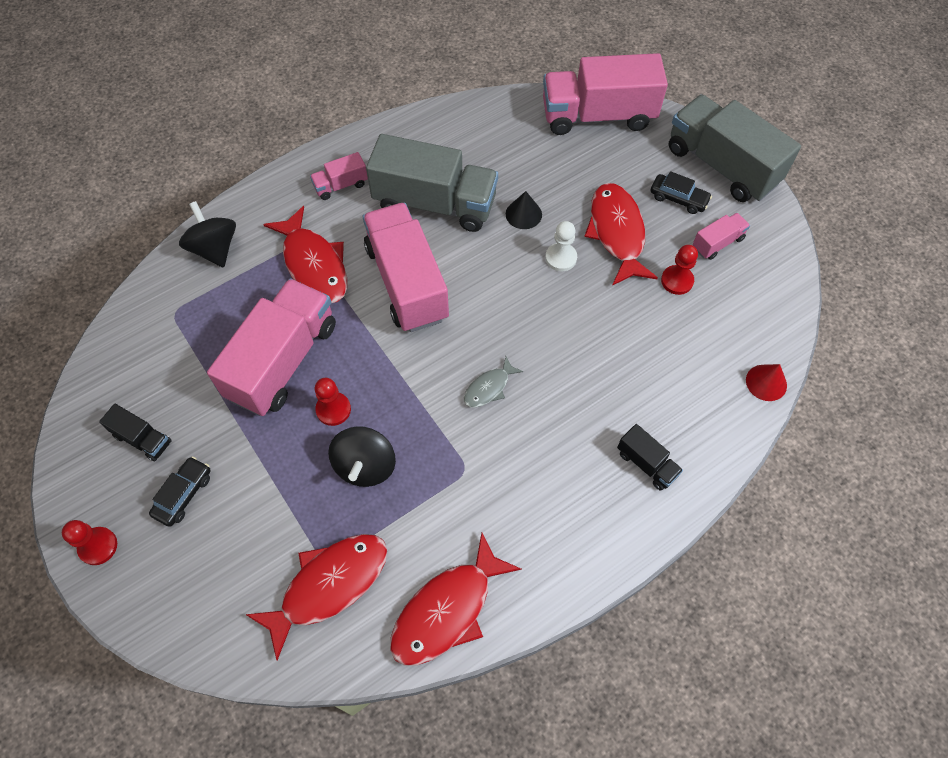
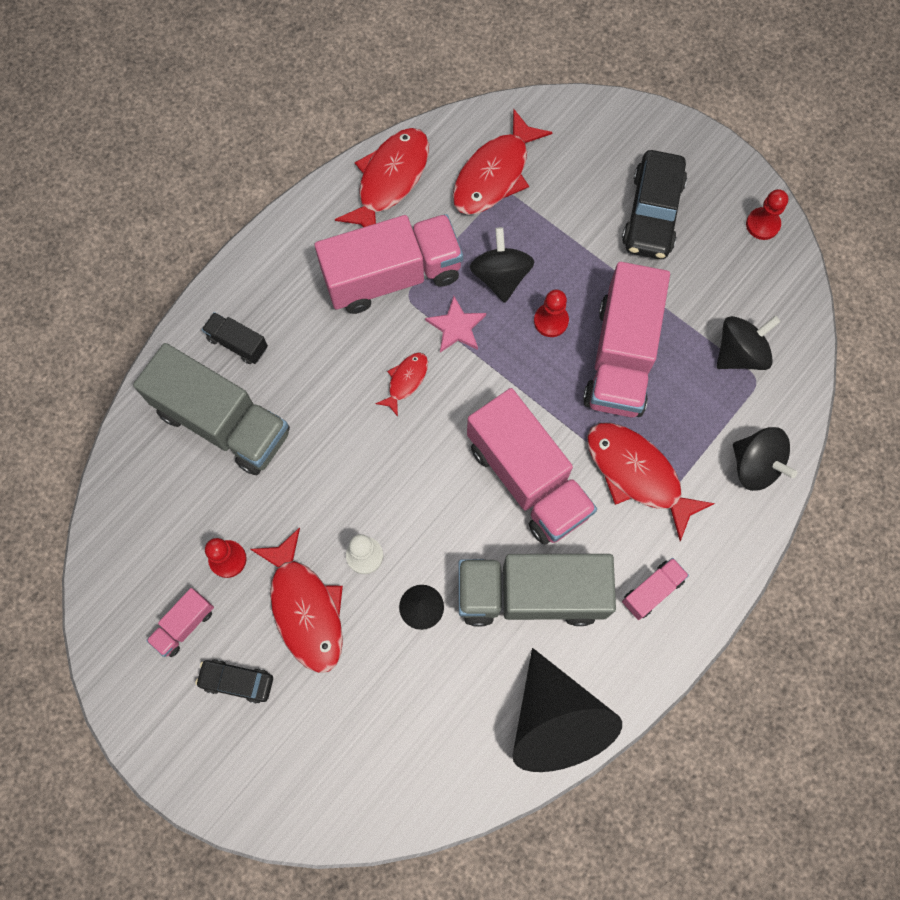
camera: 165 degrees right, 10 degrees up
red pawn [62,520,117,565] -> red pawn moved to [746,189,788,240]
black truck [99,404,172,461] -> none
black car [149,456,211,527] -> black car [622,150,687,259], size x1.77
grey fish [464,357,523,408] -> red fish [375,352,428,417]
pink truck [543,53,668,135] -> pink truck moved to [315,214,463,314]
grey truck [669,95,801,202] -> grey truck moved to [133,343,290,476]
red cone [746,364,787,401] -> none
none -> pink star [425,296,486,353]
none -> black cone [512,648,622,772]
none -> black spinning top [717,316,781,370]

